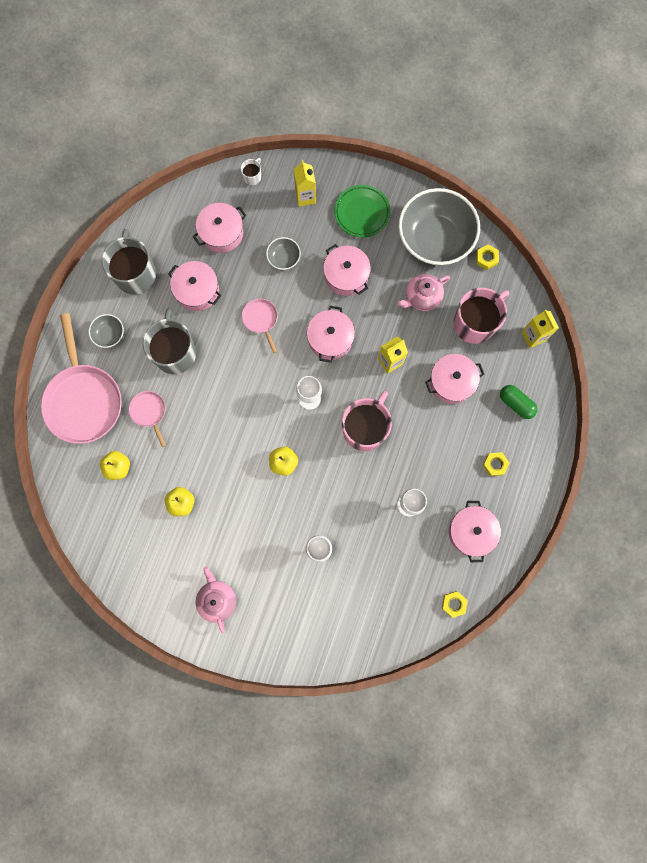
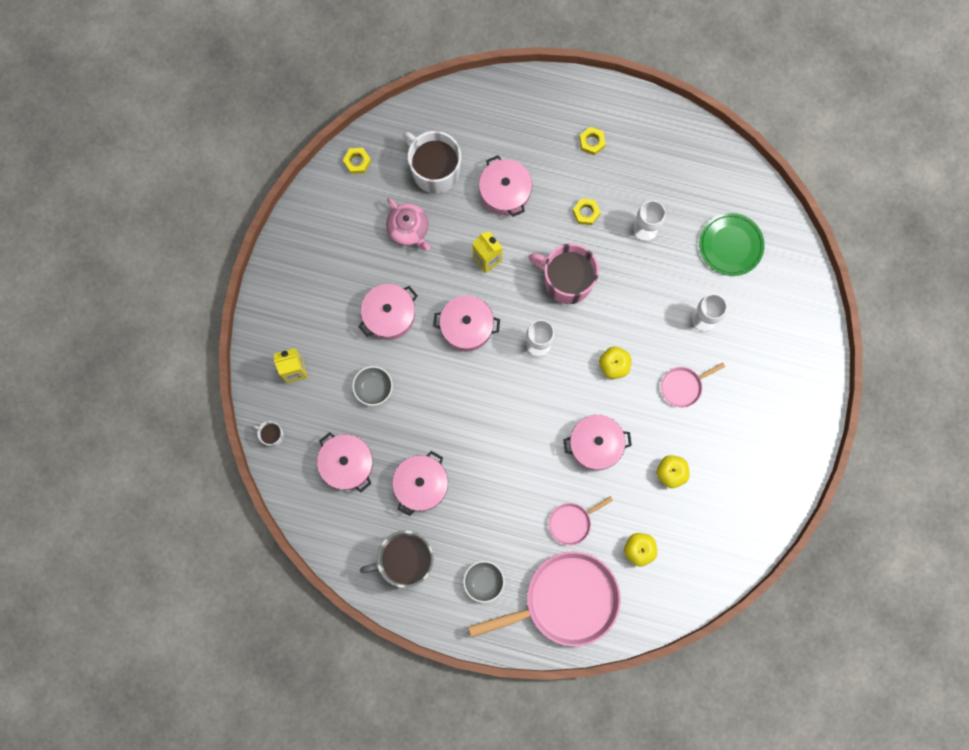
camera: 95 degrees left, 0 degrees up
grey mug [143,309,196,374] -> none
pink teapot [196,567,236,633] -> none
pink pan [242,299,278,353] -> pink pan moved to [661,363,725,408]
green plate [335,185,391,237] -> green plate moved to [699,213,765,276]
grey bowl [399,188,480,265] -> none
yellow nut [442,591,468,618] -> yellow nut moved to [572,198,601,225]
pink pot [448,501,501,562] -> pink pot moved to [563,415,632,470]
pink mug [454,288,509,344] -> white mug [403,131,461,194]
green capsule [500,385,538,419] -> none
yellow carton [522,310,559,348] -> none

